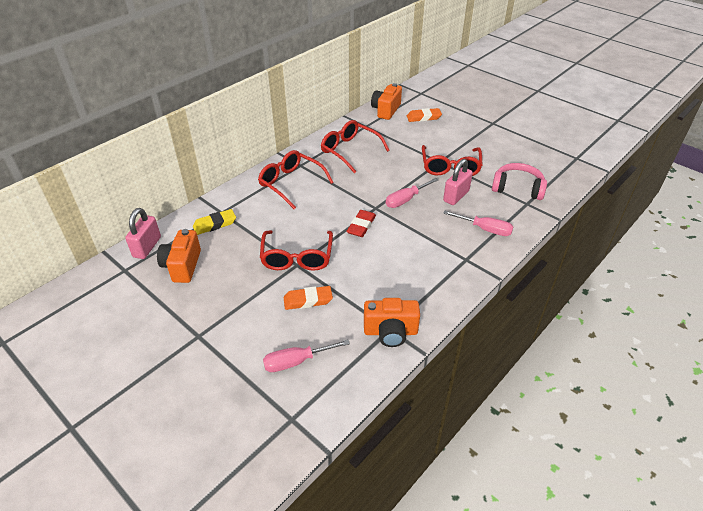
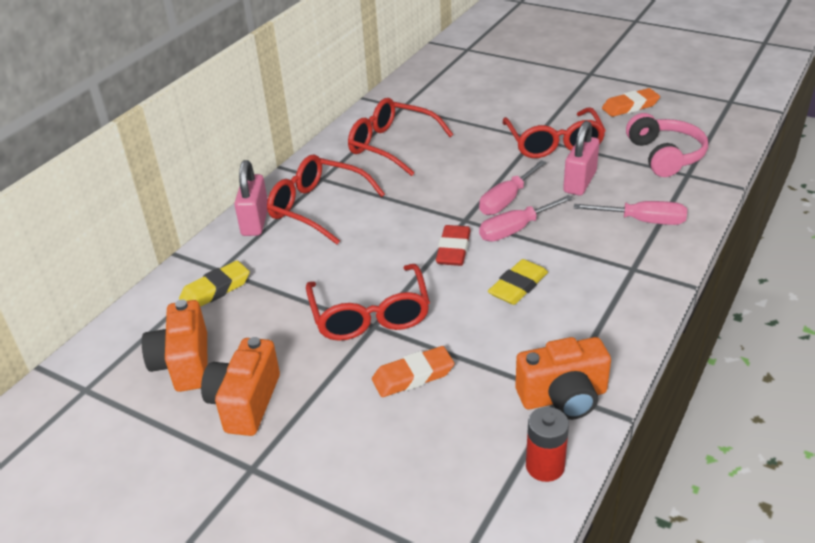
camera: 10 degrees left, 5 degrees down
pink padlock [125,208,161,259] -> pink padlock moved to [234,160,268,236]
pink screwdriver [263,340,350,372] -> pink screwdriver moved to [479,195,573,242]
orange camera [371,83,402,120] -> orange camera moved to [201,337,280,436]
orange eraser [407,108,442,122] -> orange eraser moved to [602,88,660,117]
pink headphones [492,163,547,200] -> pink headphones turned 75 degrees clockwise [626,113,708,177]
none -> yellow eraser [488,259,548,305]
none -> red battery [526,407,569,482]

